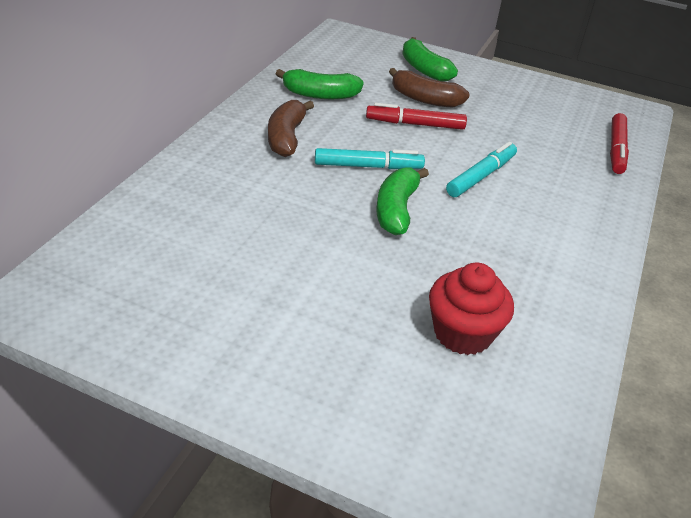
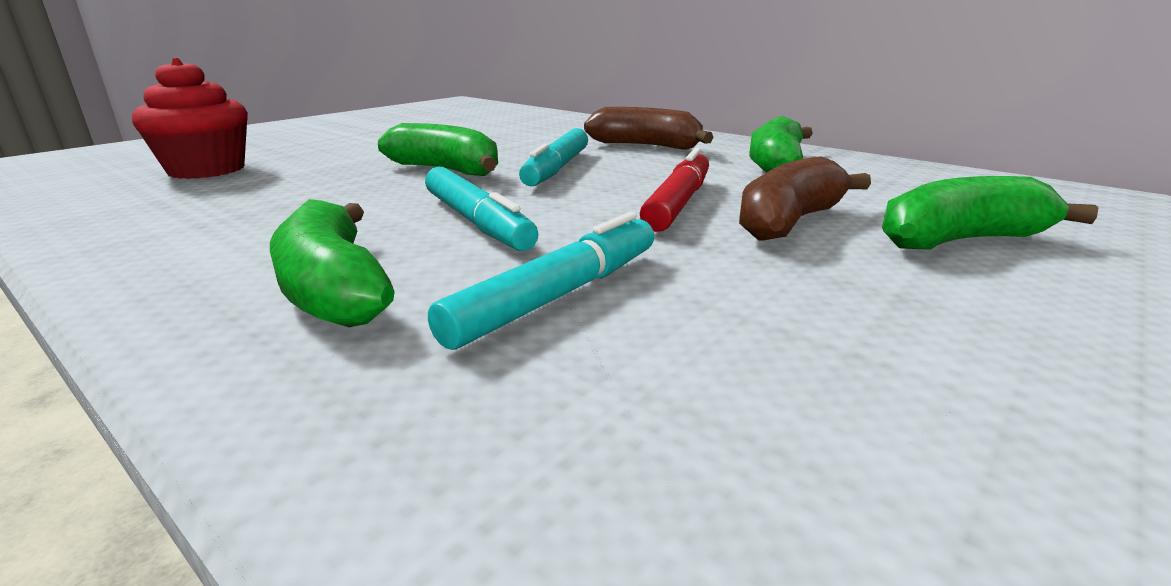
camera: 110 degrees right, 15 degrees down
red marker [610,113,629,174] -> none
none -> green banana [270,199,395,327]
none -> turquoise marker [428,212,654,350]

